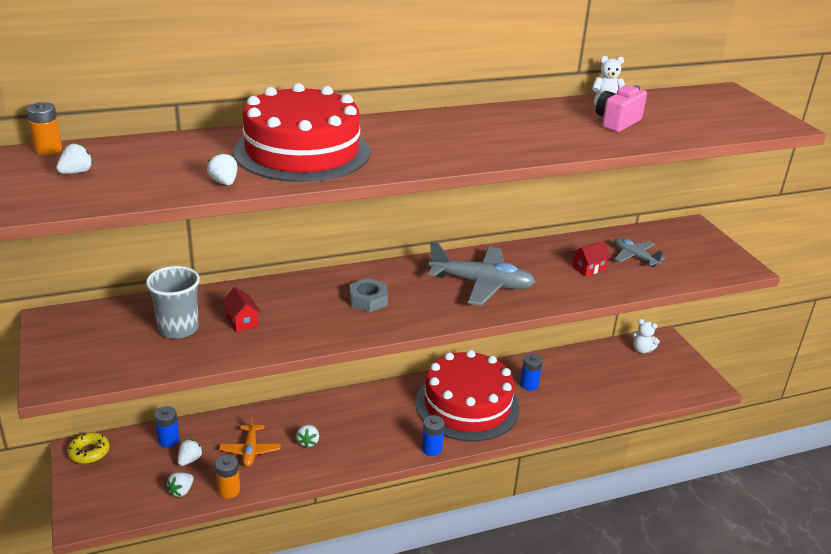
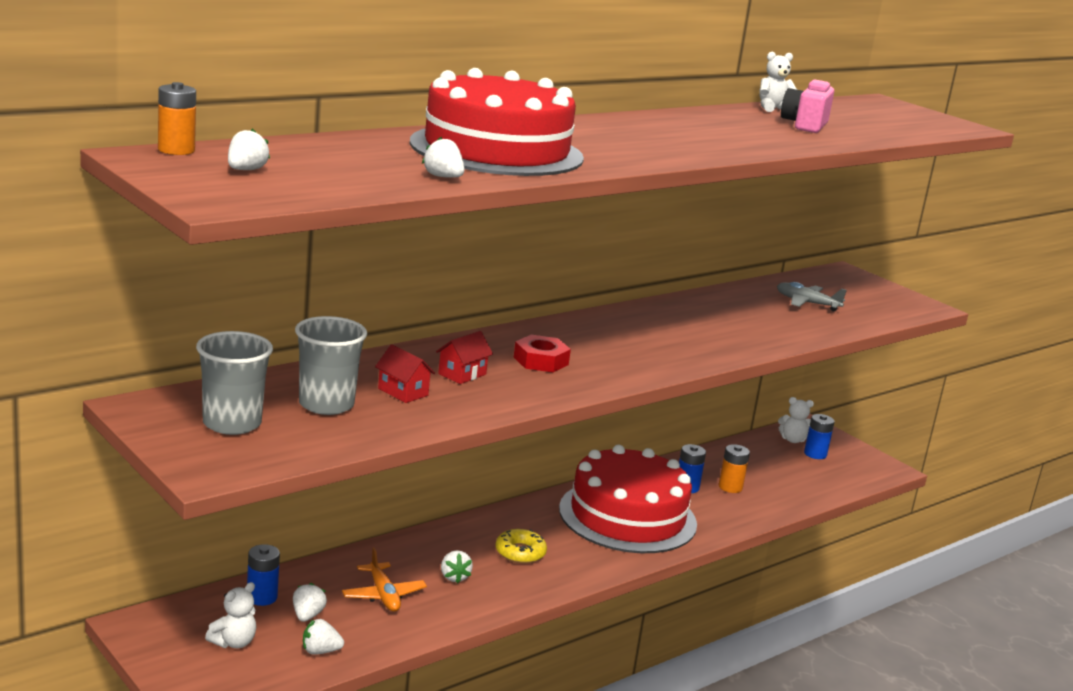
camera: 20 degrees left, 10 degrees down
yellow donut [67,432,110,464] -> yellow donut moved to [495,529,547,564]
white strawberry [166,472,194,497] -> white strawberry turned 75 degrees clockwise [303,619,344,655]
orange battery [215,455,240,499] -> orange battery moved to [719,444,750,493]
grey nut [350,278,388,312] -> red nut [514,335,571,372]
blue battery [422,415,445,456] -> blue battery moved to [804,414,835,459]
grey plane [428,242,535,306] -> none
red house [572,241,611,277] -> red house moved to [436,331,493,384]
none -> grey cup [196,331,273,435]
none -> white teddy bear [205,582,256,648]

